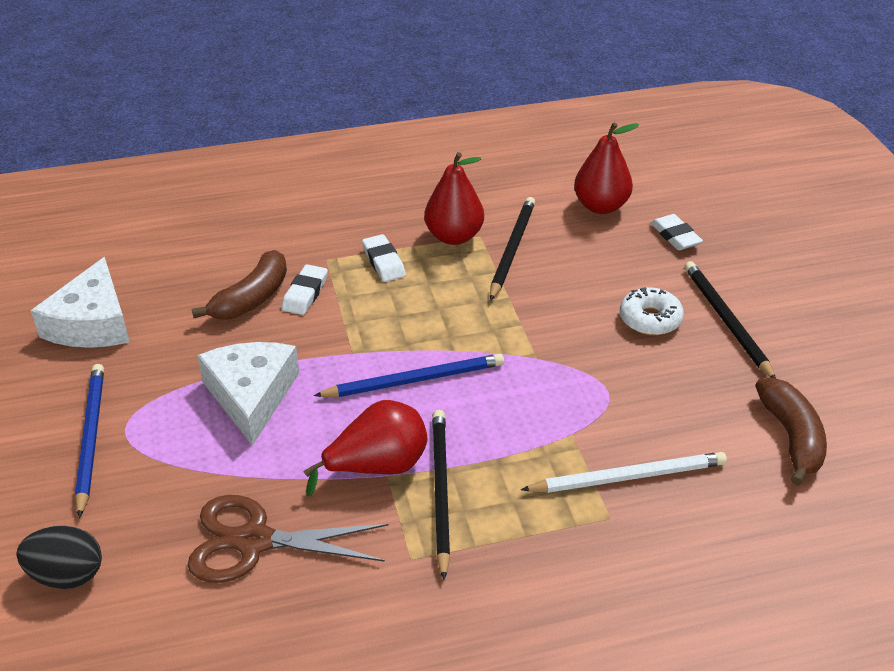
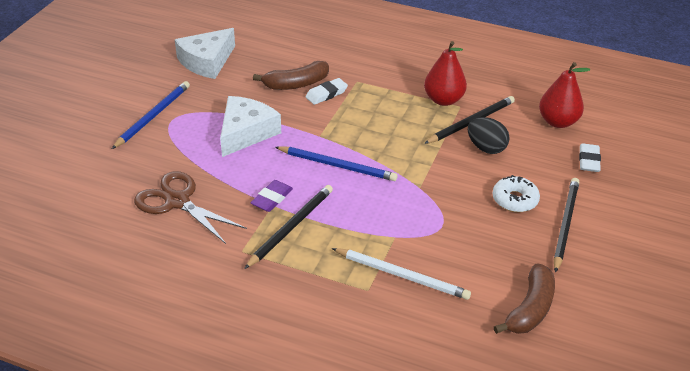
camera: 35 degrees right, 0 degrees up
black egg [16,526,102,589] -> black egg moved to [468,117,510,154]
red pear [303,400,427,497] -> purple eraser [250,180,293,212]
white eraser [362,234,406,282] -> none

